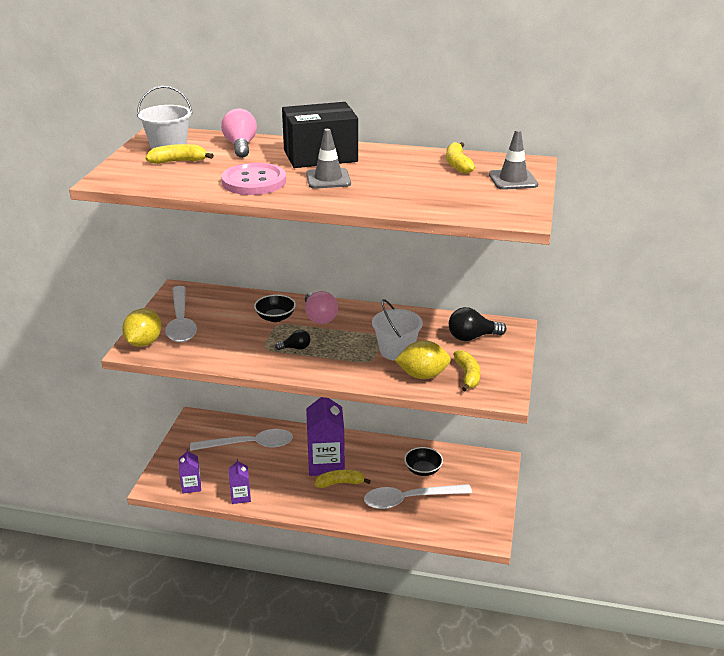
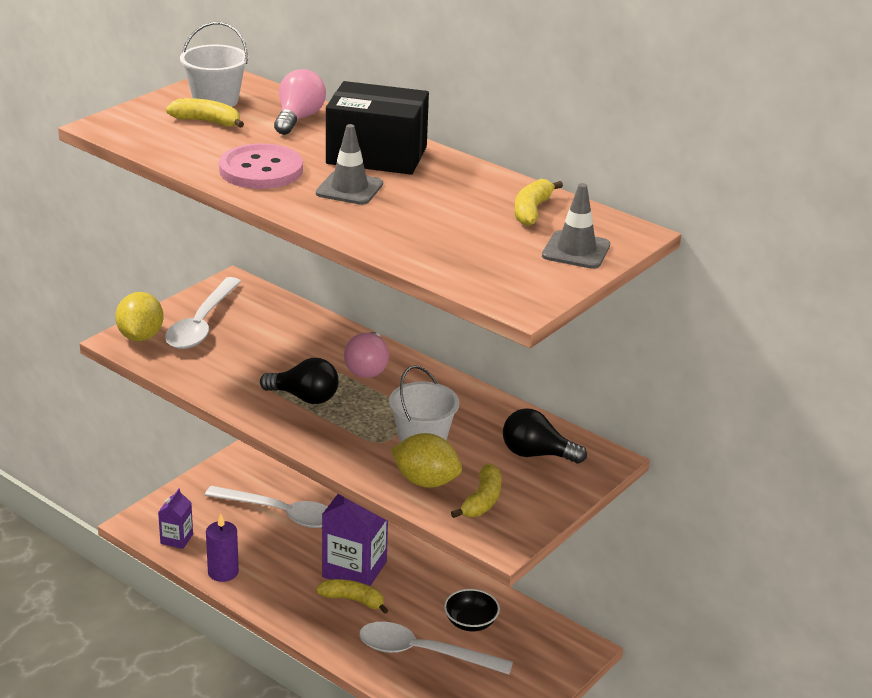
camera: 25 degrees right, 0 degrees up
yellow lemon [122,308,161,347] -> yellow lemon turned 45 degrees counterclockwise [115,292,163,342]
purple carton [229,459,251,504] -> purple candle [206,513,239,582]
black bowl [254,294,296,322] -> none
black light bulb [275,330,311,350] -> black light bulb [260,358,339,404], size x1.72

